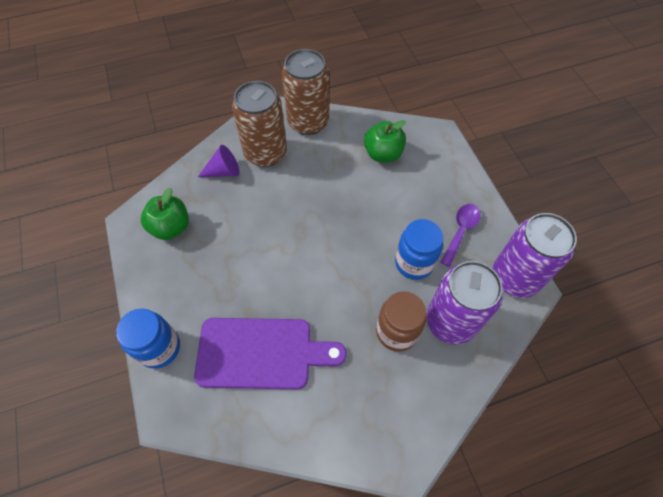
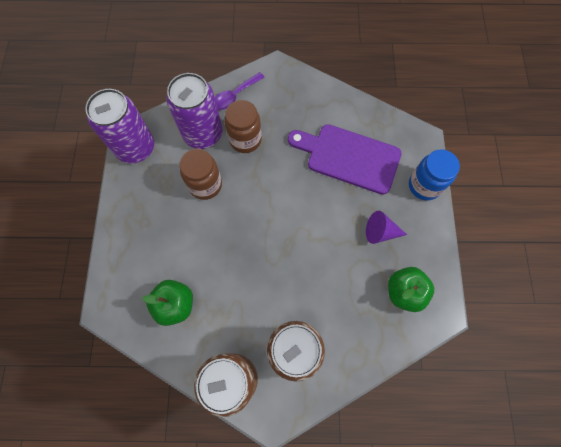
camera: 160 degrees left, 10 degrees up
purple cone [198,145,240,177] -> purple cone moved to [366,211,407,244]
blue jar [395,219,443,280] -> brown jar [179,149,222,200]
purple spoon [440,204,480,267] -> purple spoon moved to [215,72,265,110]

